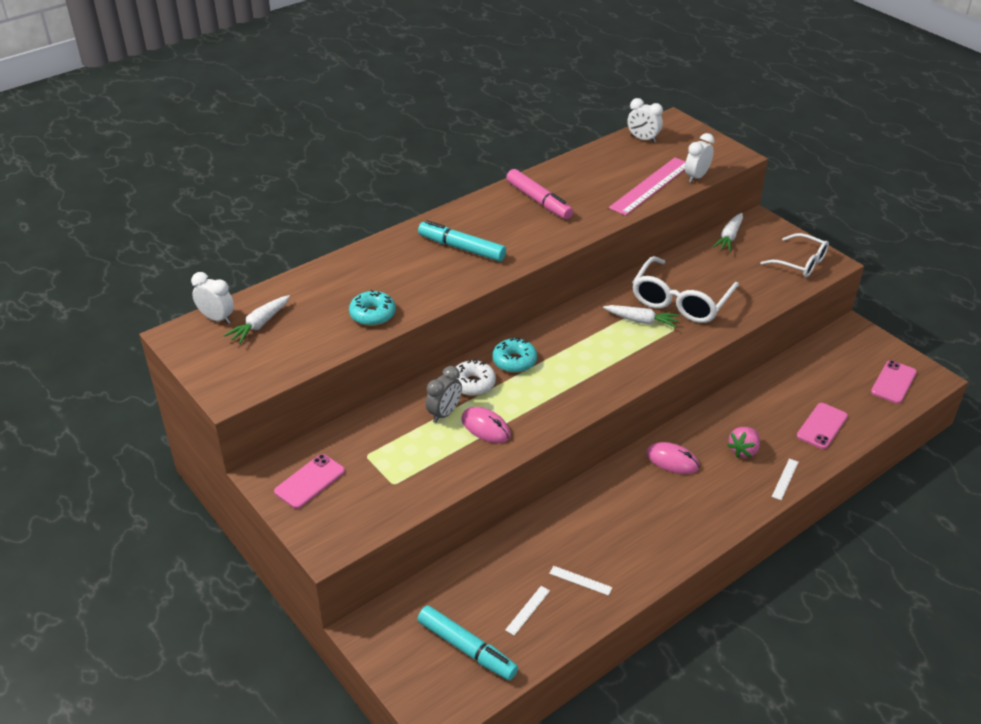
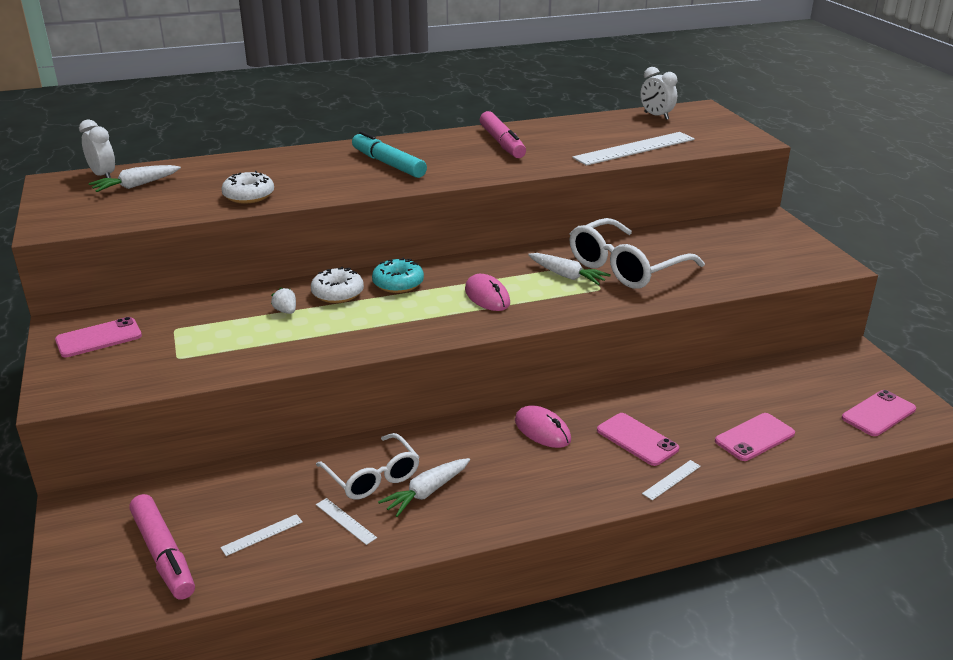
camera: 20 degrees right, 10 degrees down
turquoise donut [349,290,396,326] -> white donut [221,171,274,204]
turquoise marker [418,605,518,680] -> pink marker [129,494,195,600]
grey clock [426,366,462,423] -> white strawberry [271,287,296,314]
pink mouse [461,407,511,443] -> pink mouse moved to [465,274,510,311]
pink ruler [609,157,686,216] -> white ruler [572,132,695,166]
white clock [685,133,715,183] -> none
white carrot [713,213,743,252] -> white carrot moved to [378,458,470,517]
pink strawberry [727,427,760,458] -> pink phone [597,413,679,466]
white glasses [760,233,829,277] -> white glasses moved to [316,433,419,500]

